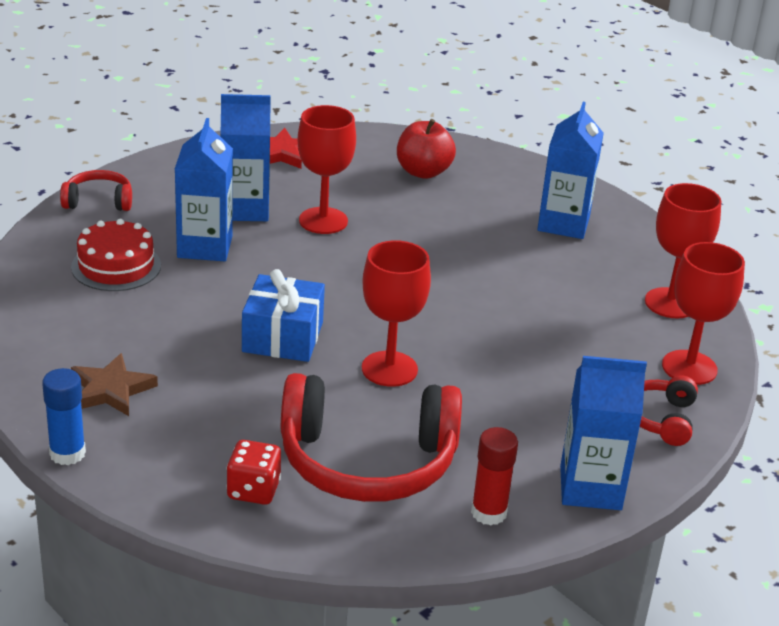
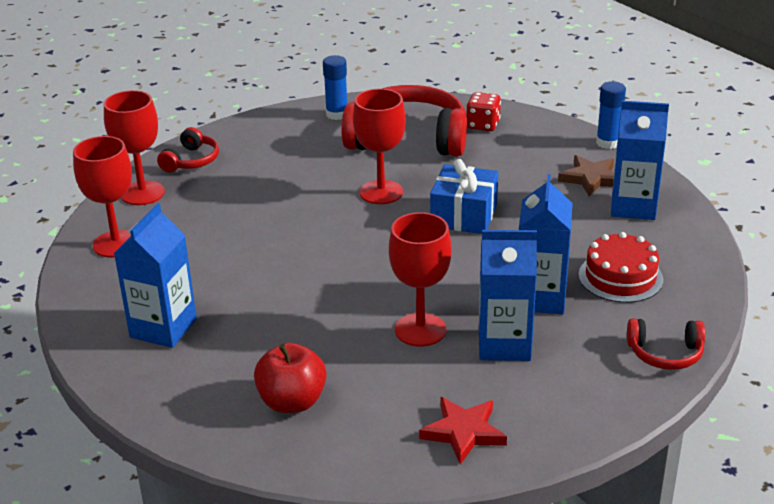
camera: 170 degrees left, 0 degrees up
red glue stick [471,427,518,526] -> blue glue stick [323,55,347,120]
blue carton [560,356,647,510] -> blue carton moved to [611,100,669,220]

